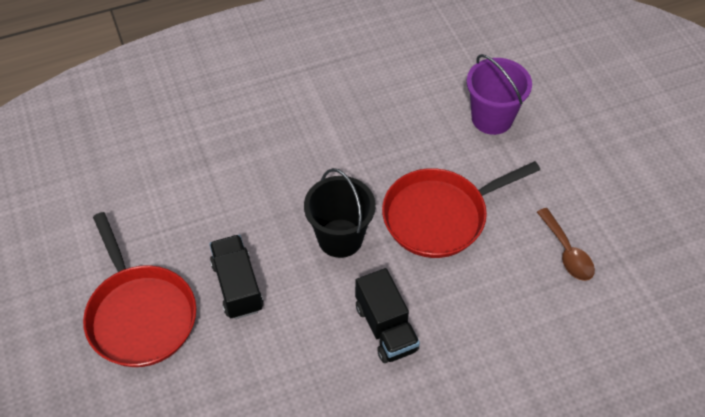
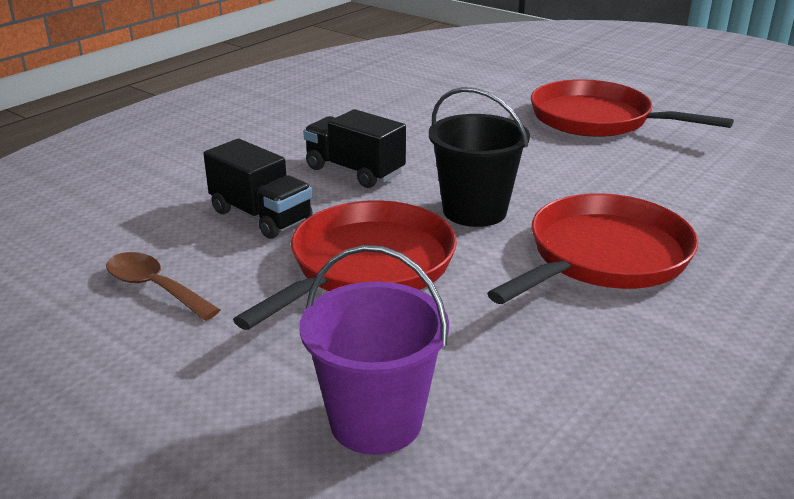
camera: 150 degrees right, 25 degrees down
black truck [209,235,263,319] -> black truck moved to [203,139,313,239]
none -> red pan [487,193,698,304]

